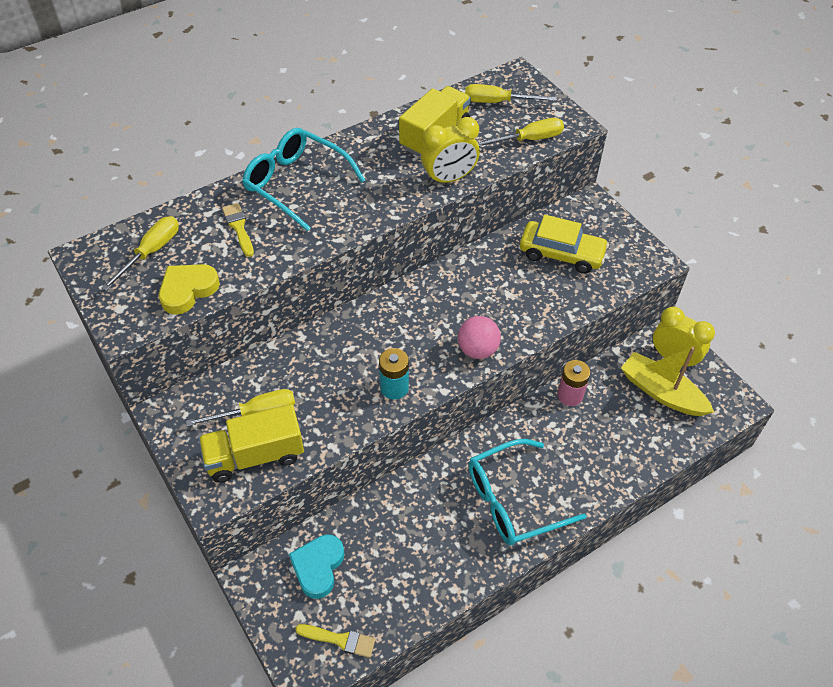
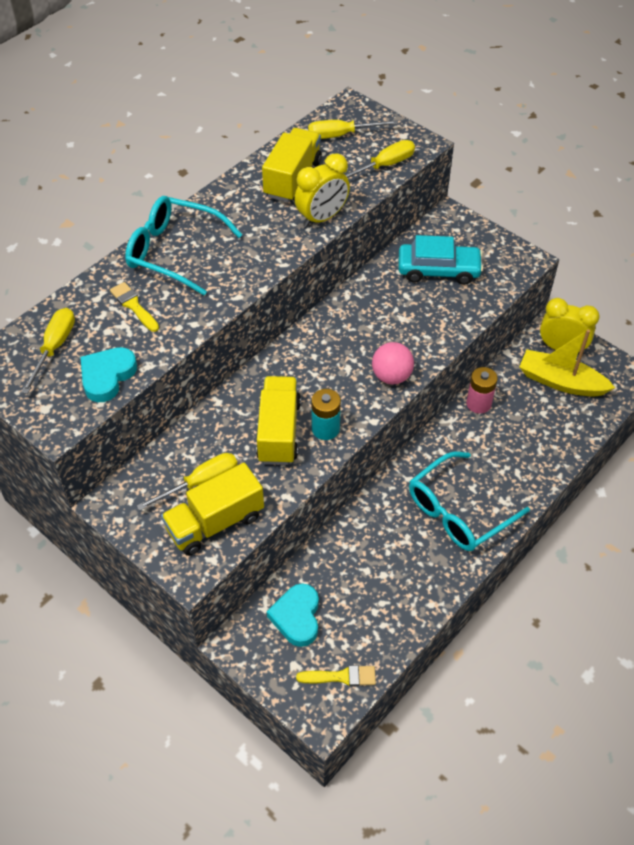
camera: 15 degrees left, 0 degrees up
yellow heart [159,264,220,315] -> turquoise heart [80,347,137,402]
yellow car [520,215,609,274] -> turquoise car [398,235,483,285]
none -> yellow truck [256,376,301,465]

